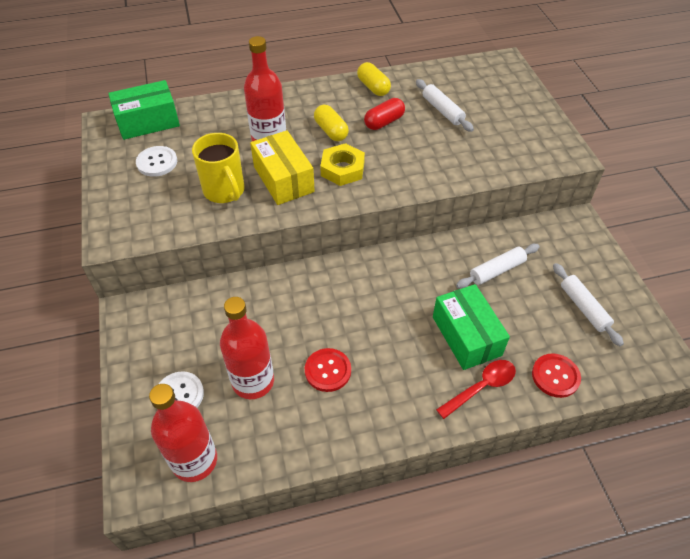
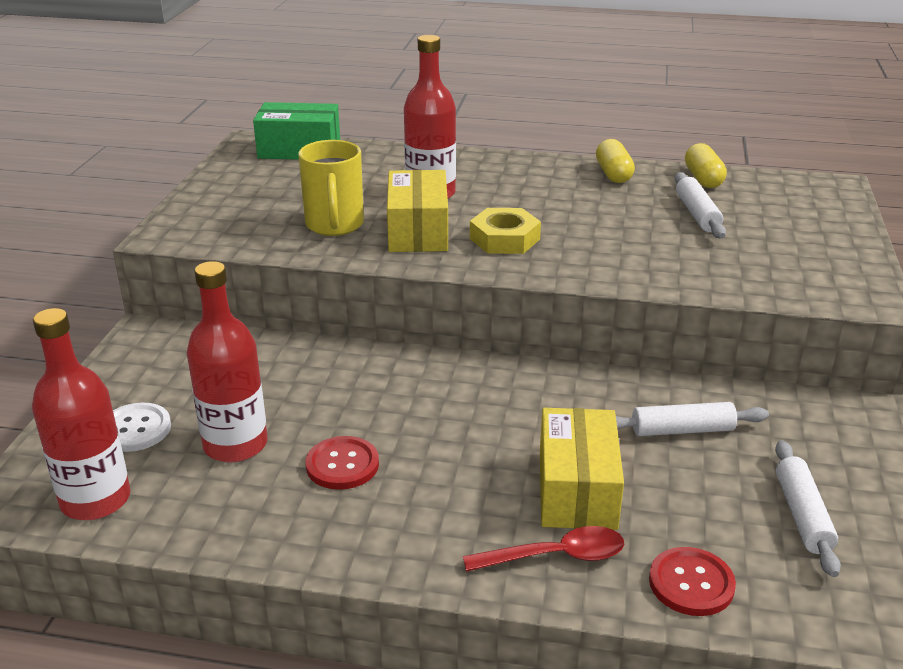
camera: 25 degrees right, 20 degrees down
white button [136,146,177,177] -> none
yellow capsule [314,104,349,141] -> yellow capsule moved to [685,143,727,188]
red capsule [364,98,405,130] -> none
green box [433,284,510,370] -> yellow box [540,408,624,530]

